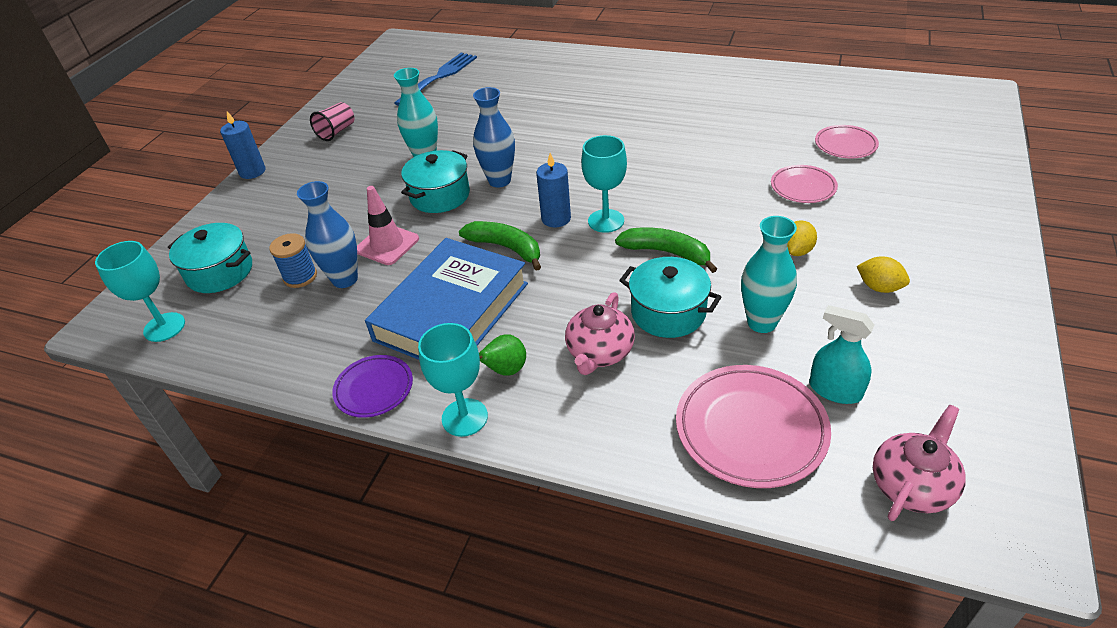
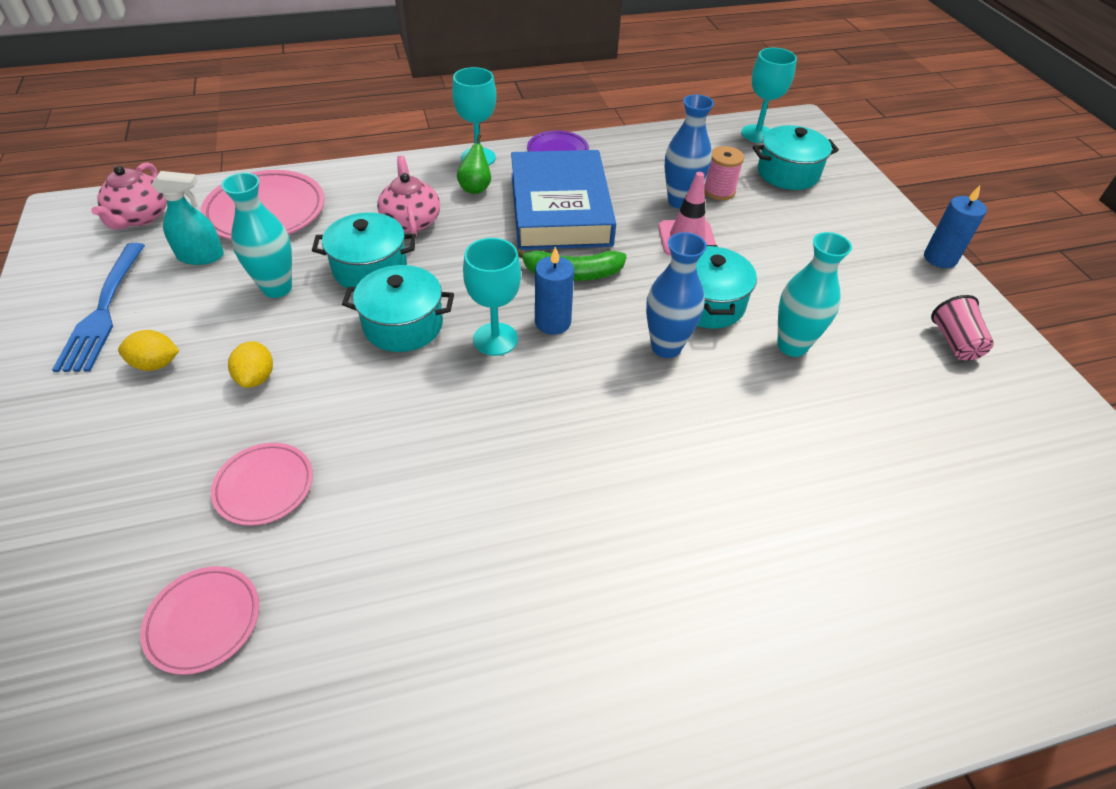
camera: 140 degrees right, 5 degrees up
blue spool [269,233,317,288] -> pink spool [704,146,744,200]
blue fork [394,53,477,106] -> blue fork moved to [52,243,145,372]
green banana [615,227,717,273] -> turquoise pot [342,265,454,352]

